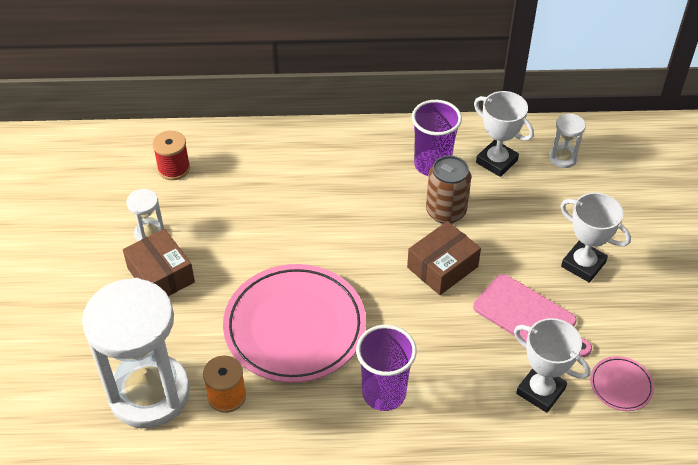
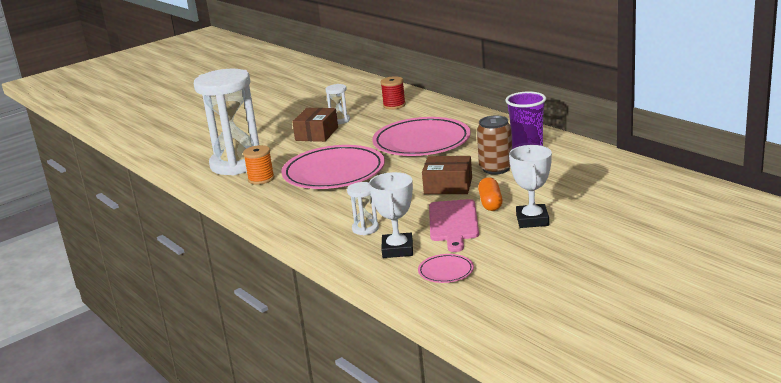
camera: 55 degrees right, 25 degrees down
purple cup [356,325,417,411] -> none
white trophy [474,91,534,177] -> none
white hourglass [549,113,586,168] -> white hourglass moved to [347,182,379,235]
none -> pink plate [372,117,471,156]
none -> orange capsule [478,177,503,211]

